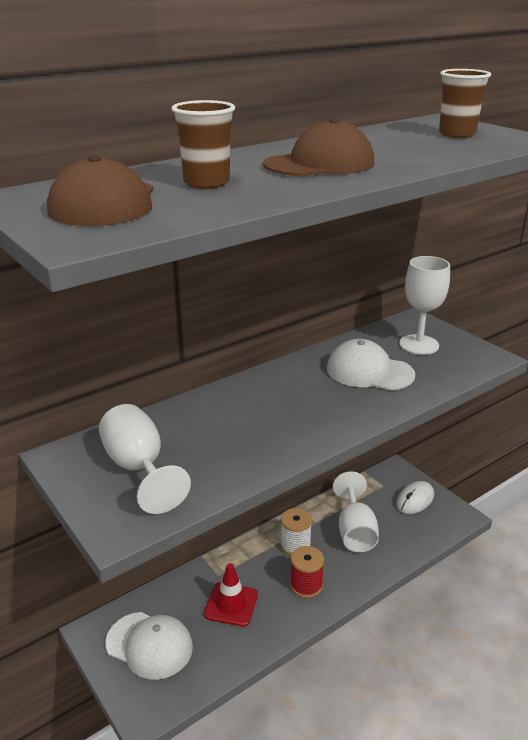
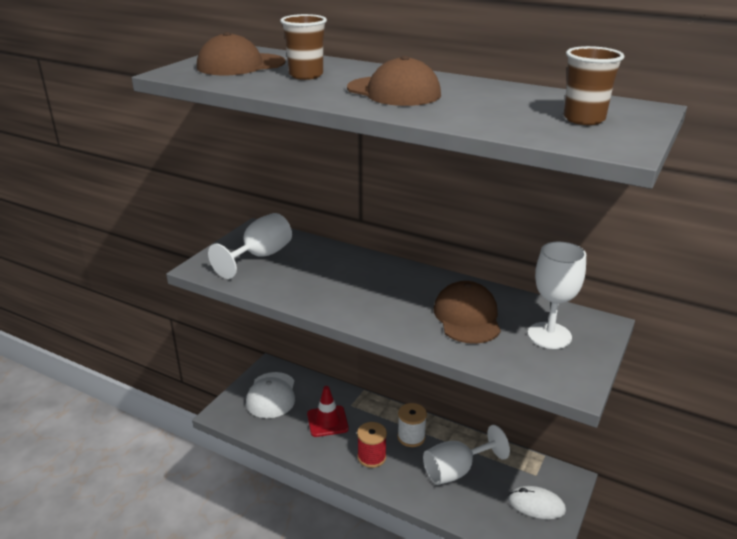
camera: 65 degrees right, 0 degrees up
white cap [327,339,415,390] -> brown cap [434,281,501,344]

